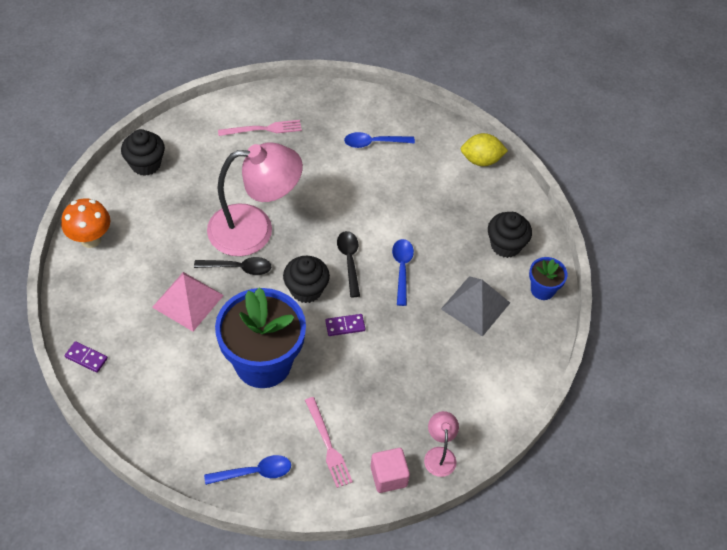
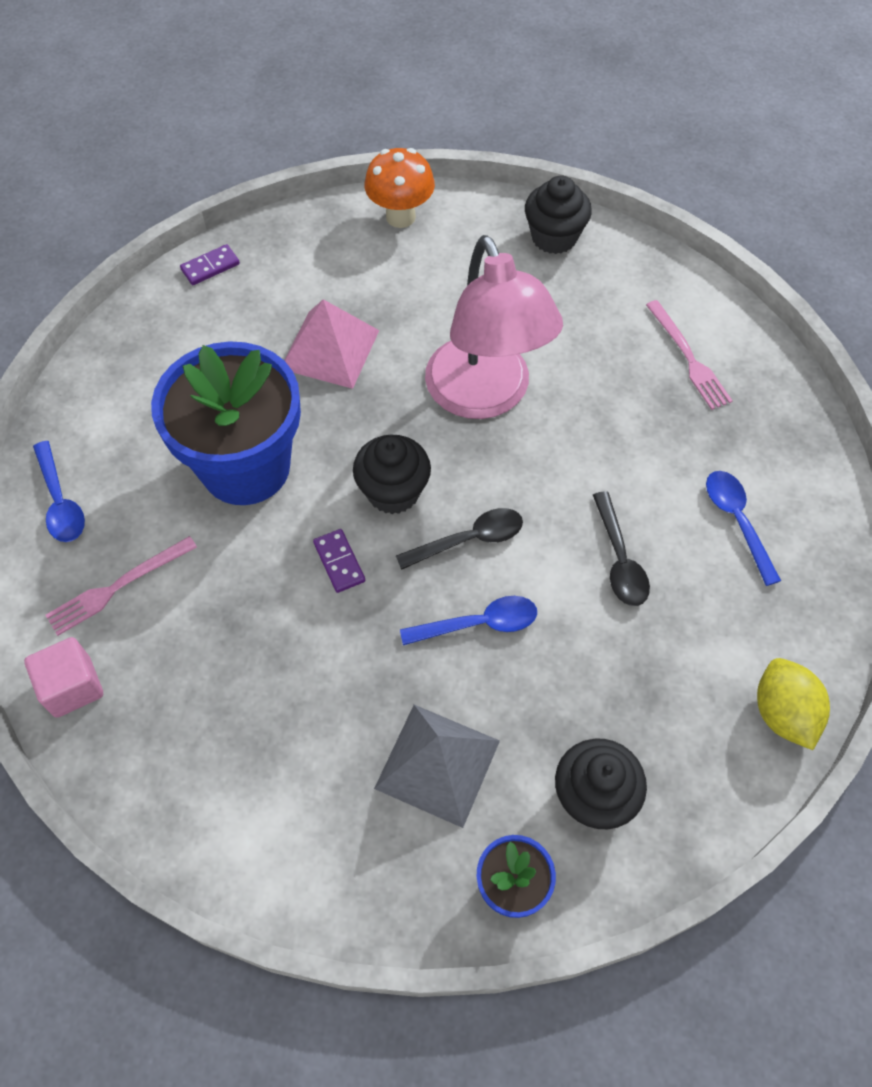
camera: 80 degrees right, 5 degrees up
purple domino [65,341,108,373] -> purple domino turned 45 degrees clockwise [180,244,240,285]
black spoon [194,257,271,275] -> black spoon moved to [593,491,650,606]
pink lamp [424,411,459,477] -> none

